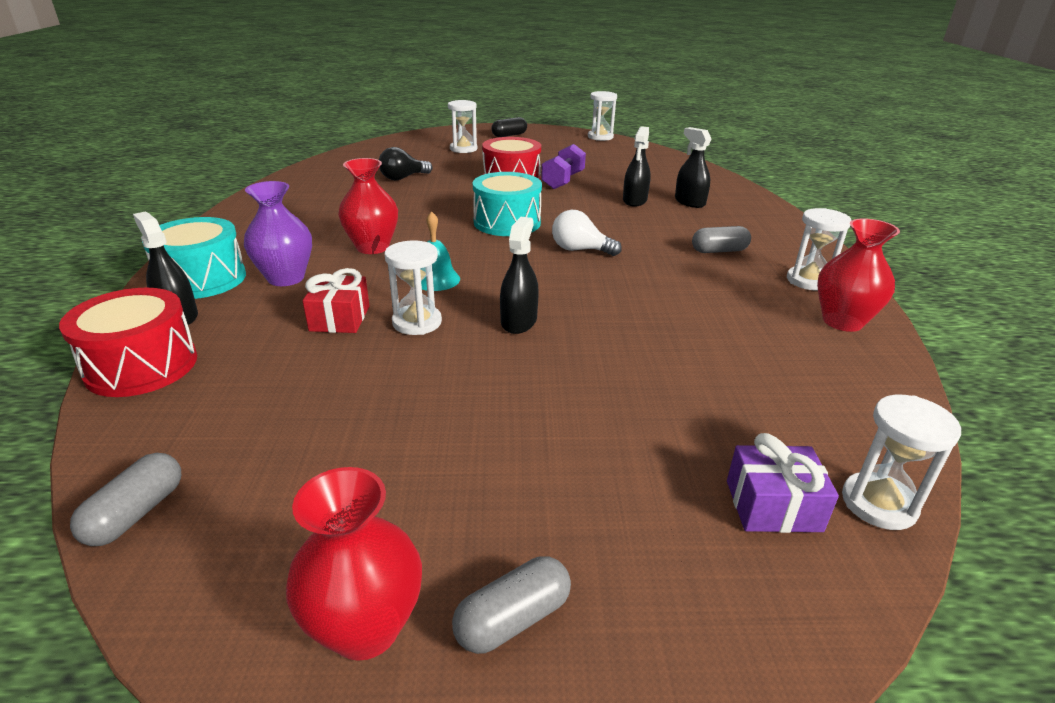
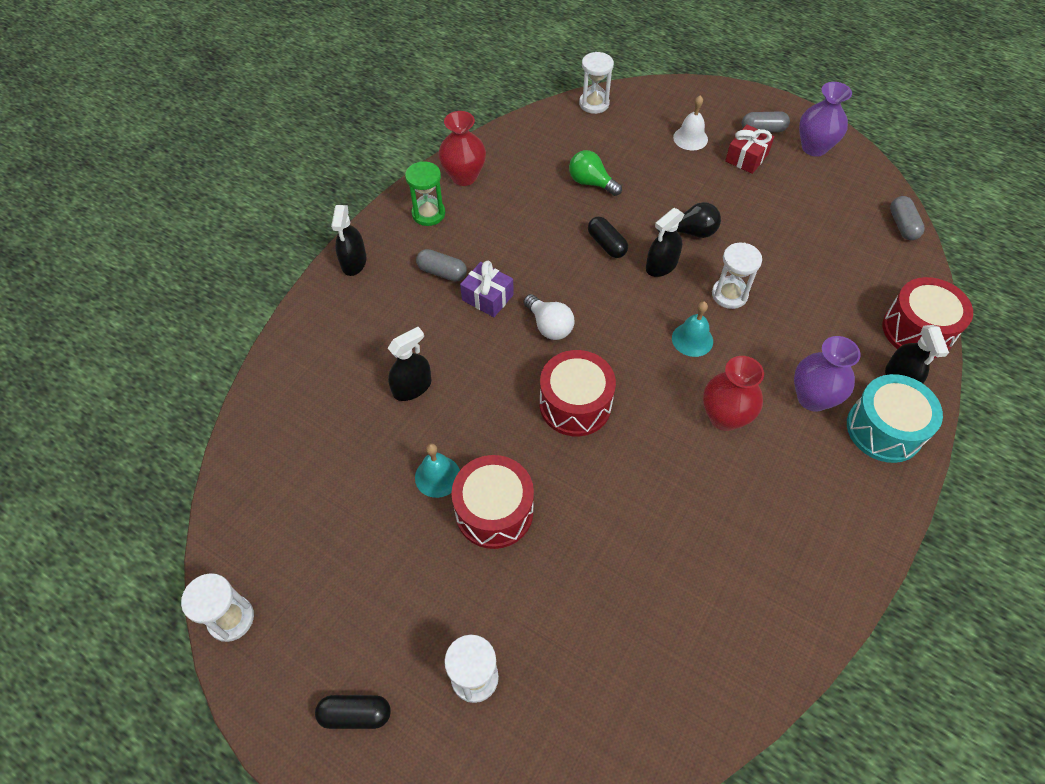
camera: 145 degrees left, 25 degrees up
grey capsule [70,453,181,546] -> grey capsule turned 60 degrees counterclockwise [890,196,925,240]
red vase [286,467,422,661] -> purple vase [799,82,852,157]
red gift [303,268,369,333] -> red gift moved to [725,125,774,174]
black light bulb [379,147,433,181] -> black light bulb moved to [657,202,721,238]
turquoise drum [473,172,542,236] -> red drum [540,350,616,436]
purple dumbbell [541,144,586,189] -> turquoise bell [415,443,460,498]
black spray bottle [675,127,711,208] -> black spray bottle moved to [331,205,366,276]
purple gift [727,433,839,533] -> purple gift moved to [460,261,514,317]
white hourglass [787,208,851,291] -> green hourglass [405,161,445,226]
none -> green light bulb [569,150,622,196]
none -> black capsule [588,217,628,258]
none -> white bell [673,95,708,150]

